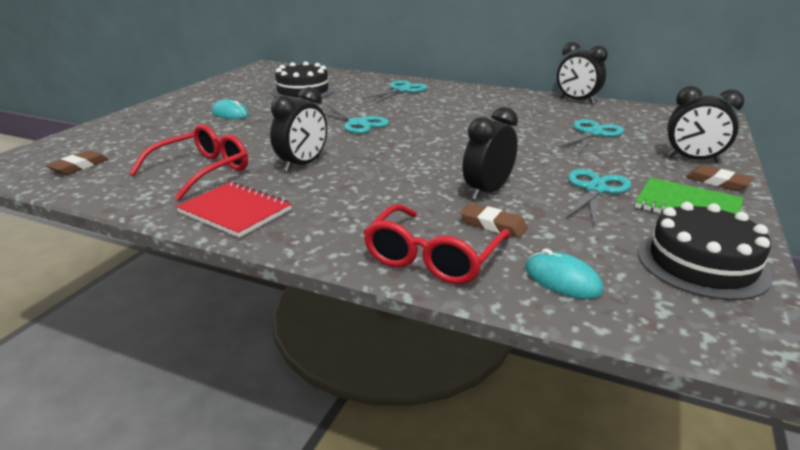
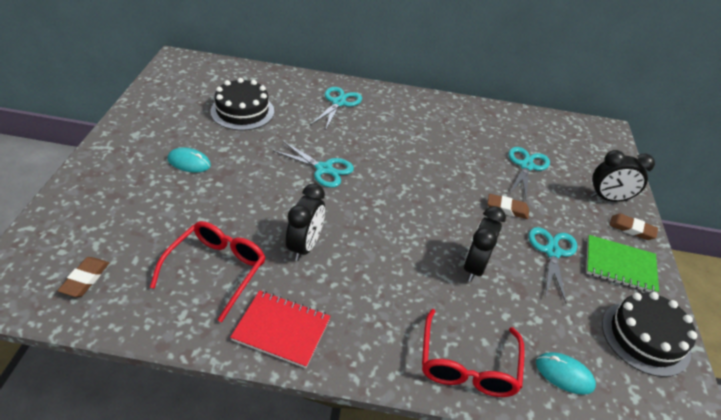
camera: 20 degrees left, 15 degrees up
brown eraser [460,203,528,238] -> brown eraser moved to [488,194,529,219]
black clock [557,42,608,104] -> none

